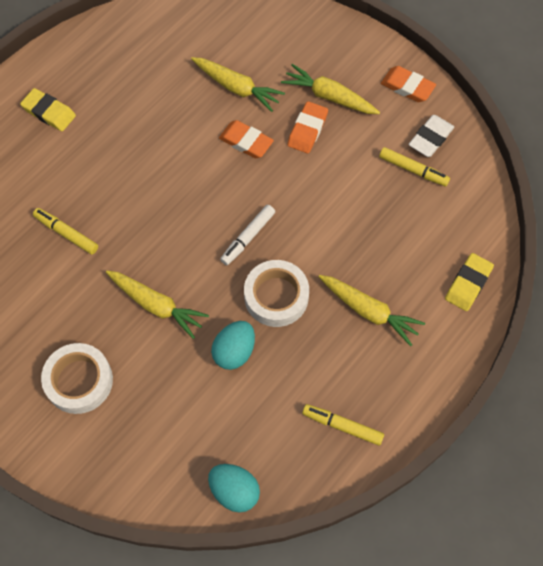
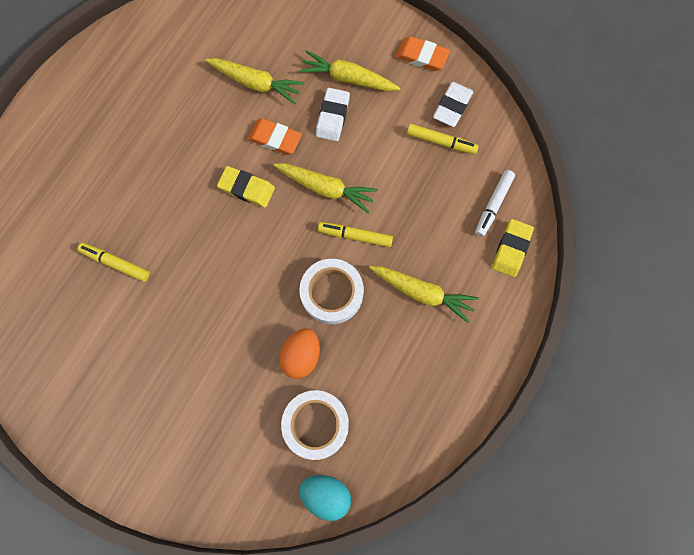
camera: 10 degrees left, 10 degrees up
yellow eraser [20,88,76,131] -> yellow eraser moved to [217,166,275,208]
white tape [41,343,113,414] -> white tape moved to [281,390,349,460]
yellow carrot [106,271,209,339] -> yellow carrot moved to [273,163,378,213]
turquoise egg [211,321,255,370] -> orange egg [279,328,320,379]
white marker [220,205,275,265] -> white marker moved to [475,170,515,237]
orange eraser [287,101,328,153] -> white eraser [316,88,350,141]
yellow marker [302,404,384,446] -> yellow marker moved to [318,222,393,247]

